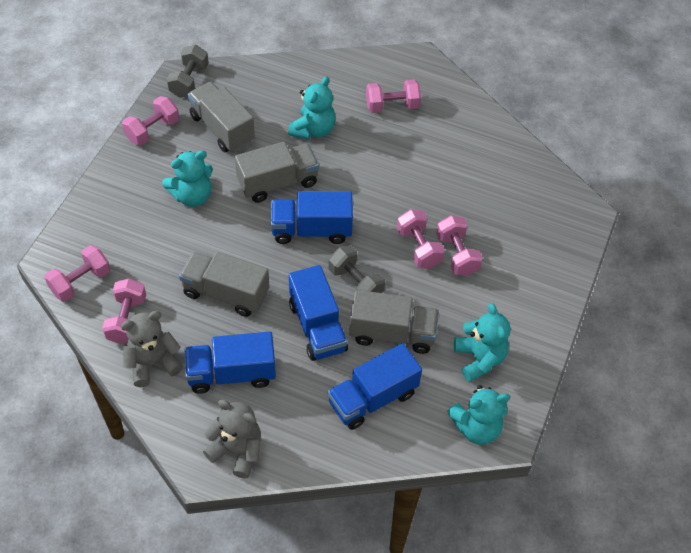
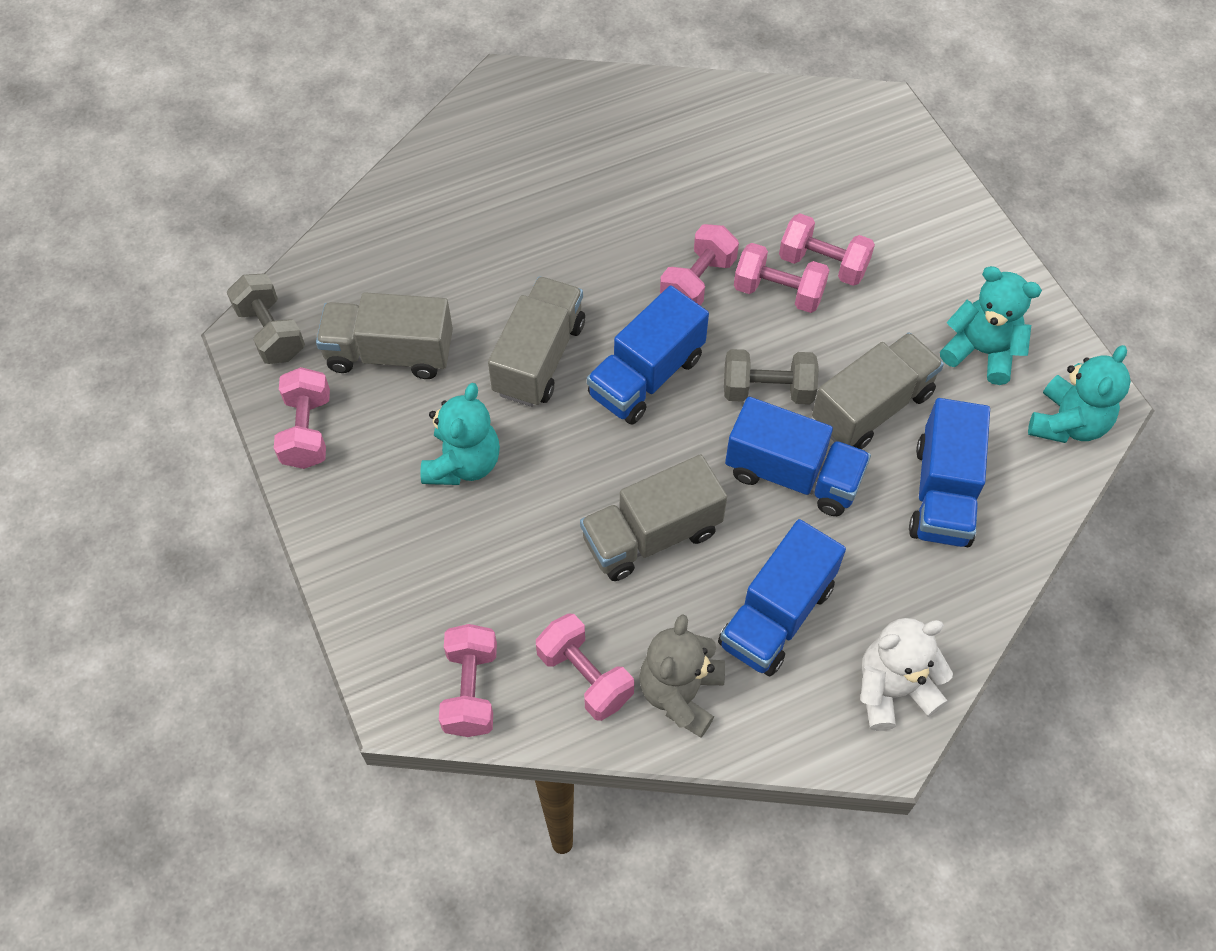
camera: 45 degrees left, 5 degrees up
grey teddy bear [203,400,261,479] -> white teddy bear [860,618,953,731]
turquoise teddy bear [288,76,336,139] -> none
pink dumbbell [366,79,421,113] -> pink dumbbell moved to [660,224,739,305]

